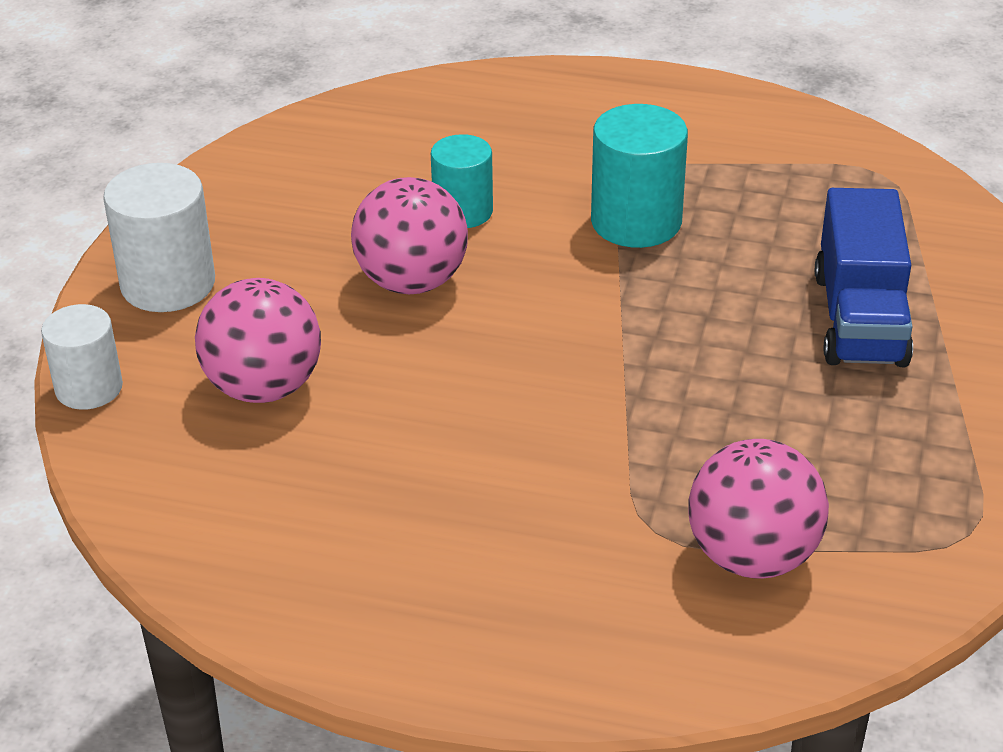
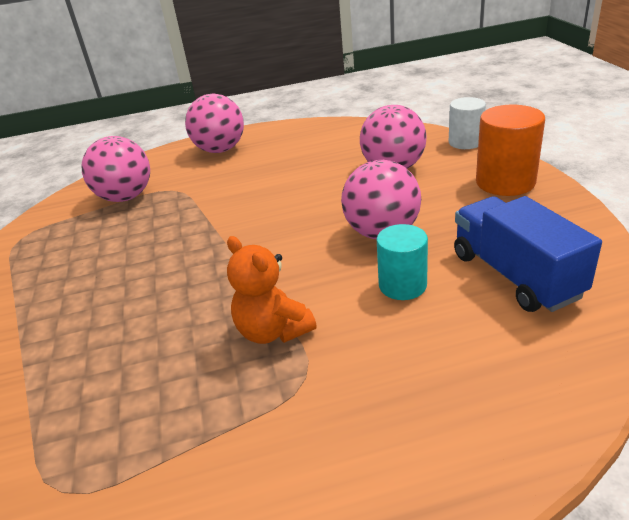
camera: 155 degrees right, 5 degrees down
white cylinder [103,163,215,312] -> orange cylinder [476,105,545,196]
turquoise cylinder [591,104,688,248] -> orange teddy bear [227,236,317,344]
blue truck [815,188,913,367] -> blue truck moved to [454,196,602,312]
none -> pink ball [185,94,244,153]

